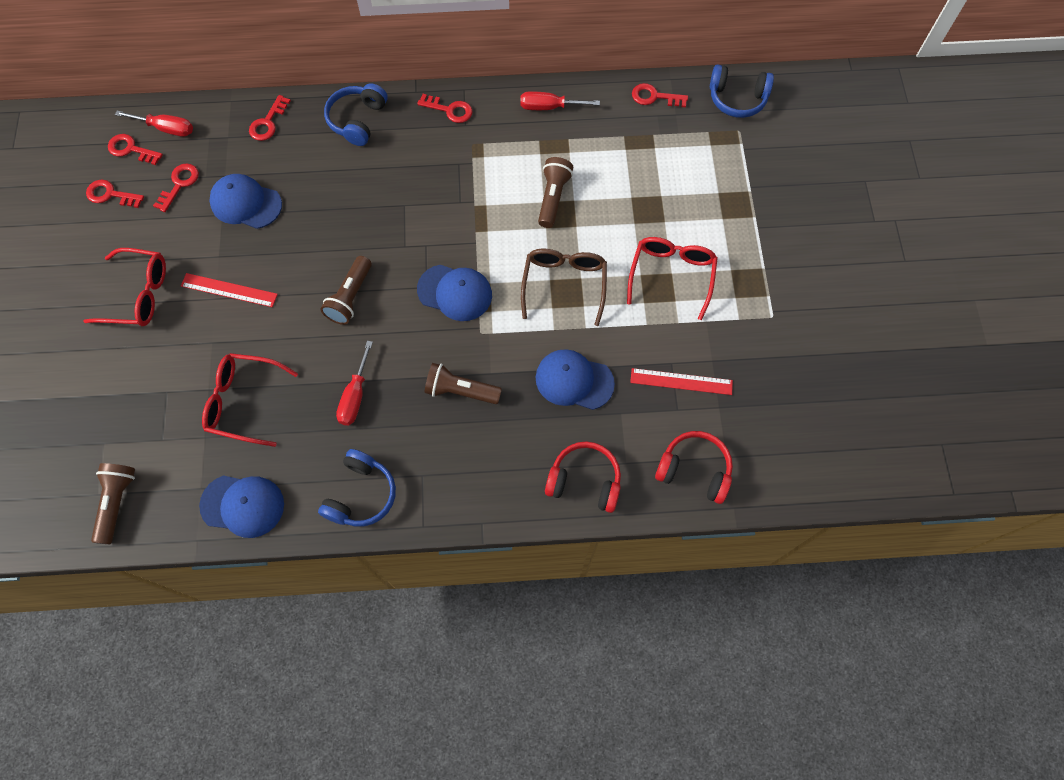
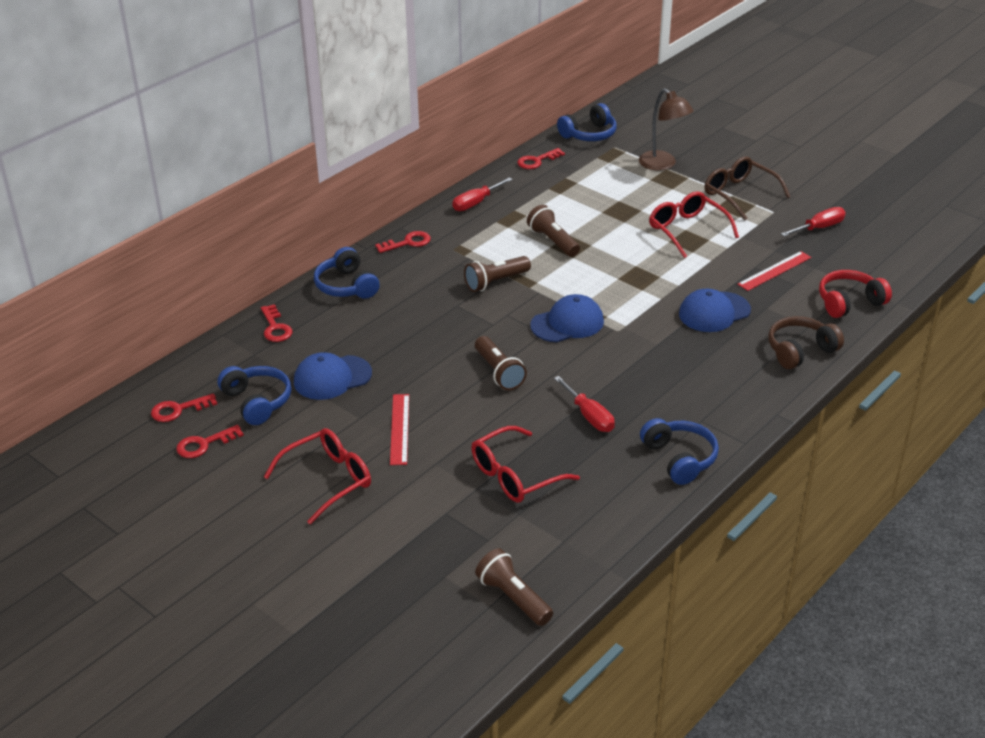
camera: 45 degrees left, 30 degrees down
red screwdriver [115,111,193,137] -> red screwdriver moved to [781,207,846,236]
red key [153,163,199,212] -> blue headphones [217,366,291,425]
red ruler [181,273,278,307] -> red ruler turned 60 degrees counterclockwise [390,394,409,465]
blue cap [199,475,284,538] -> none
brown flashlight [425,363,502,404] -> brown flashlight moved to [464,256,531,292]
brown glasses [521,249,607,326] -> brown glasses moved to [704,156,790,220]
red headphones [545,441,621,513] -> brown headphones [768,316,844,369]
none -> brown lamp [639,88,694,171]

